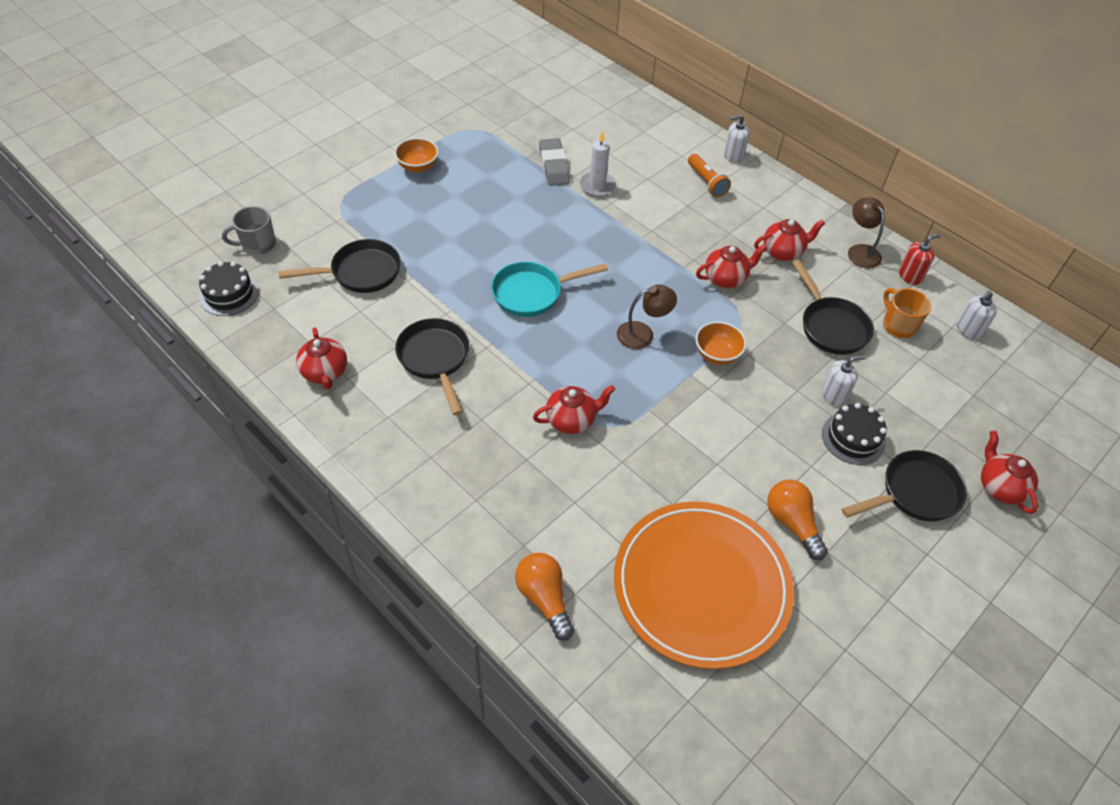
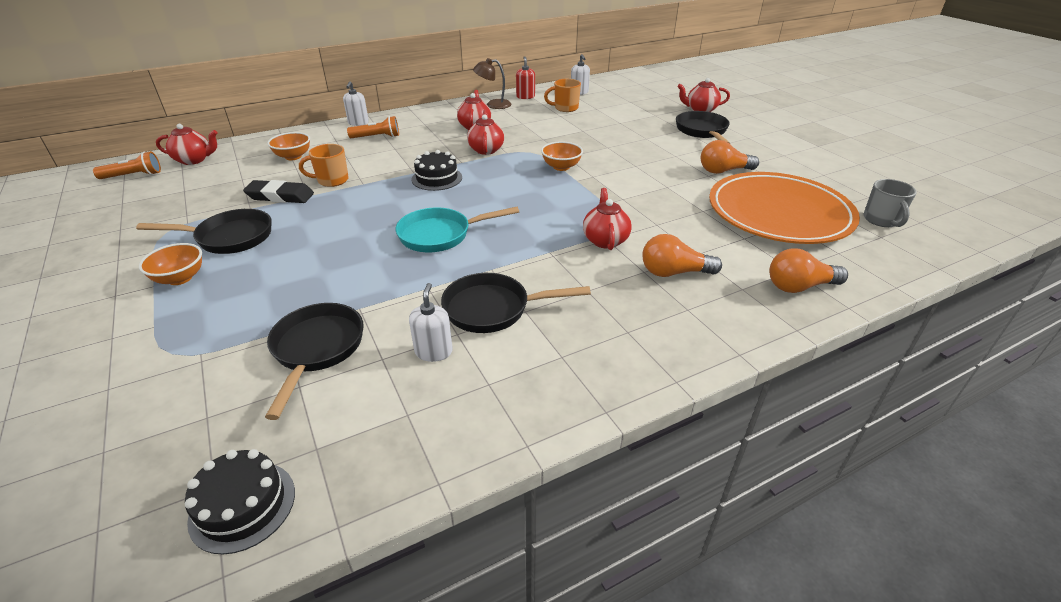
camera: 70 degrees left, 15 degrees down
grey mug [222,206,276,255] -> grey mug moved to [863,179,917,227]
red teapot [296,328,347,390] -> red teapot moved to [156,124,217,165]
turquoise pan [491,262,608,317] -> turquoise pan turned 75 degrees clockwise [396,207,519,252]
grey eraser [539,138,570,186] -> black eraser [243,180,314,203]
white candle [580,131,616,197] -> orange mug [299,144,349,187]
brown lamp [617,285,677,349] -> none
black pan [792,260,874,355] -> black pan moved to [136,209,272,254]
white soap dispenser [822,356,865,407] -> white soap dispenser moved to [409,283,453,362]
black cake [822,403,887,465] -> black cake moved to [411,150,462,191]
none -> orange flashlight [93,151,161,179]
none -> orange bowl [267,132,310,160]
none -> orange light bulb [642,234,722,277]

